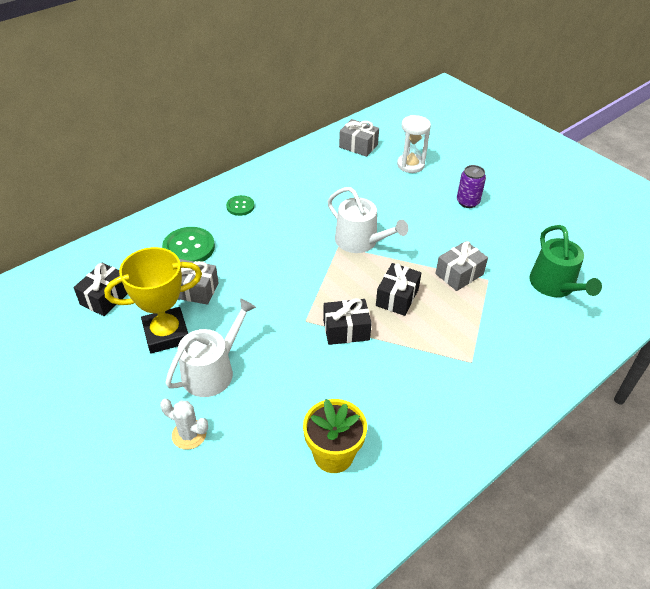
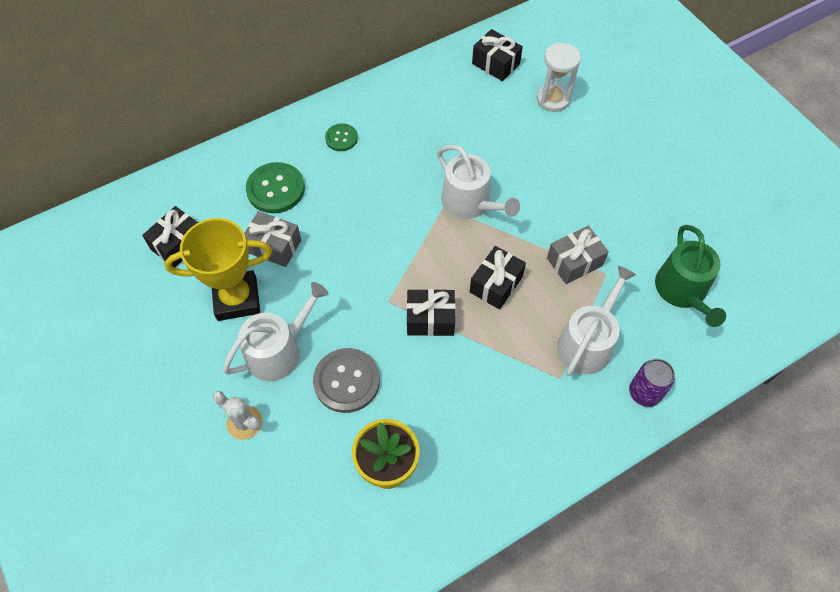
camera: 10 degrees right, 15 degrees up
grey gift [339,119,379,157] -> black gift [472,29,523,81]
purple can [457,165,486,208] -> purple can moved to [629,359,675,407]
none -> grey button [313,348,380,413]
none -> white watering can [557,266,636,376]

